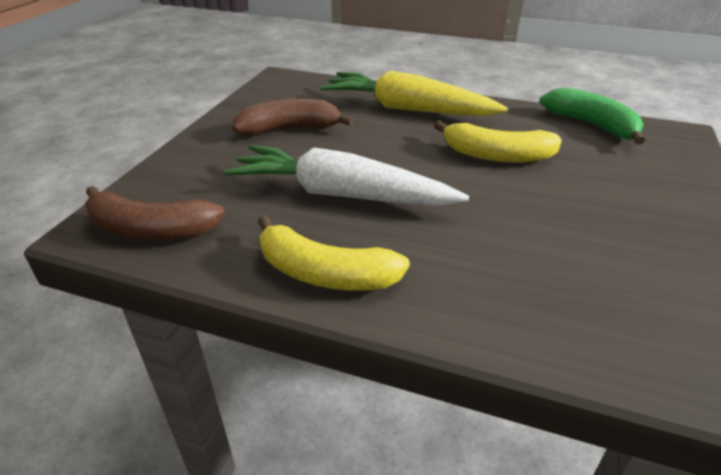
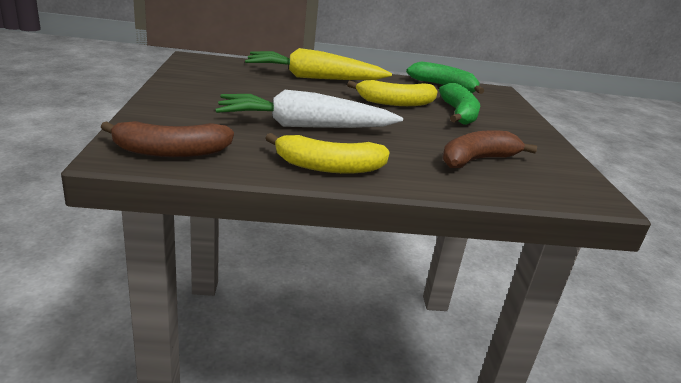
camera: 25 degrees left, 10 degrees down
brown banana [232,99,354,135] -> brown banana moved to [442,130,537,168]
none -> green banana [439,83,480,125]

